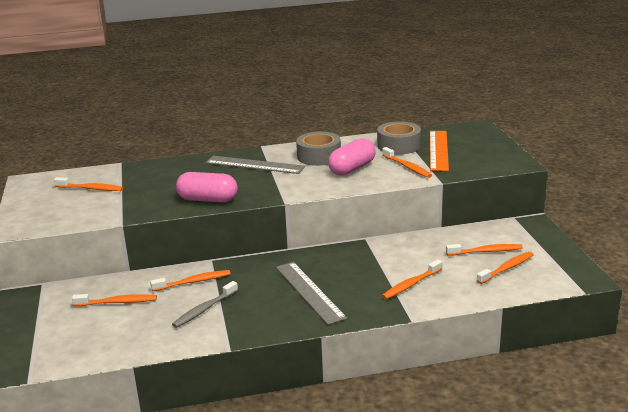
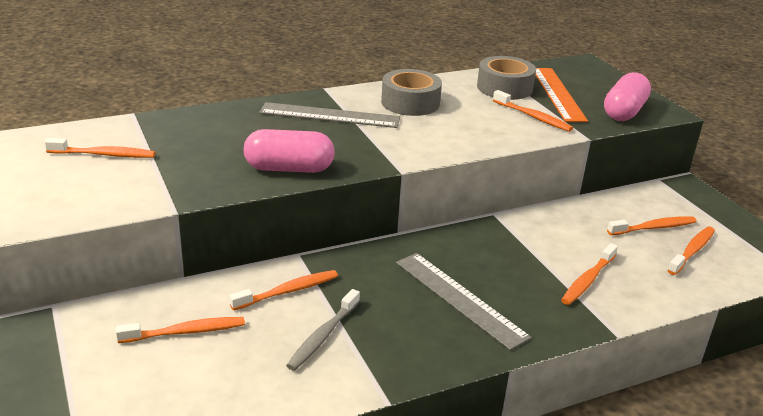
camera: 15 degrees left, 5 degrees up
pink capsule [328,138,376,176] -> pink capsule moved to [604,72,651,121]

